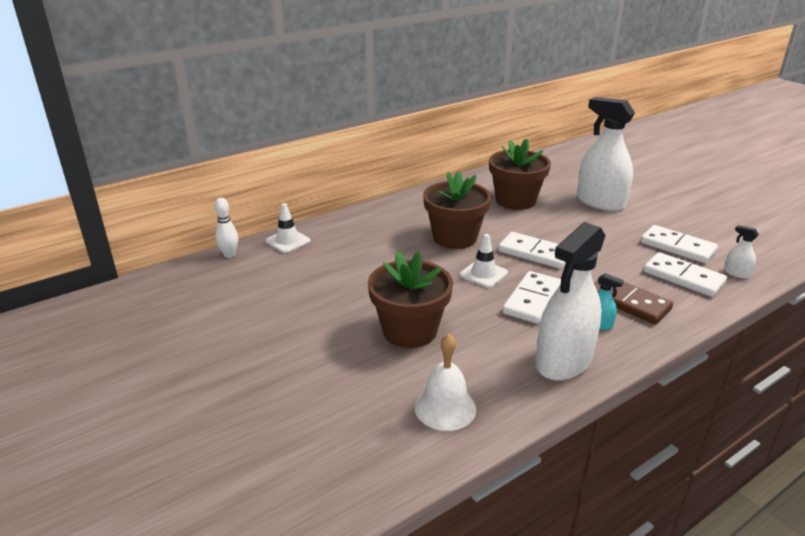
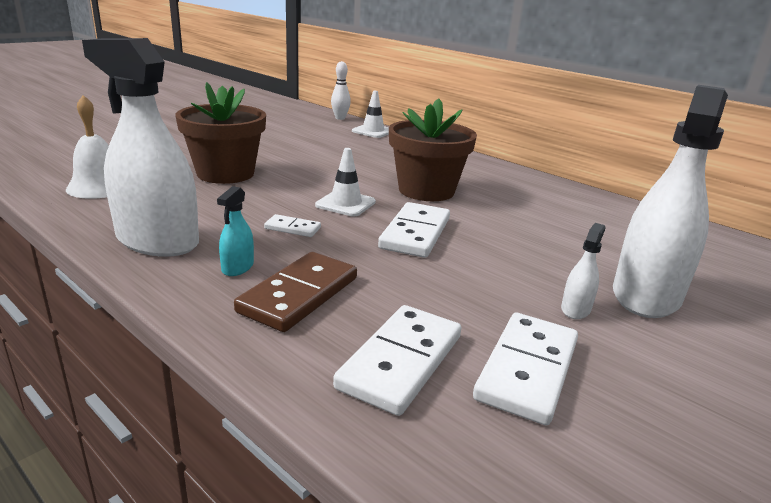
camera: 75 degrees right, 5 degrees down
brown flower pot [489,139,551,210] -> none
white domino [502,271,561,323] -> white domino [264,214,321,237], size x0.51
white spray bottle [724,225,759,279] -> white spray bottle moved to [561,223,606,319]

